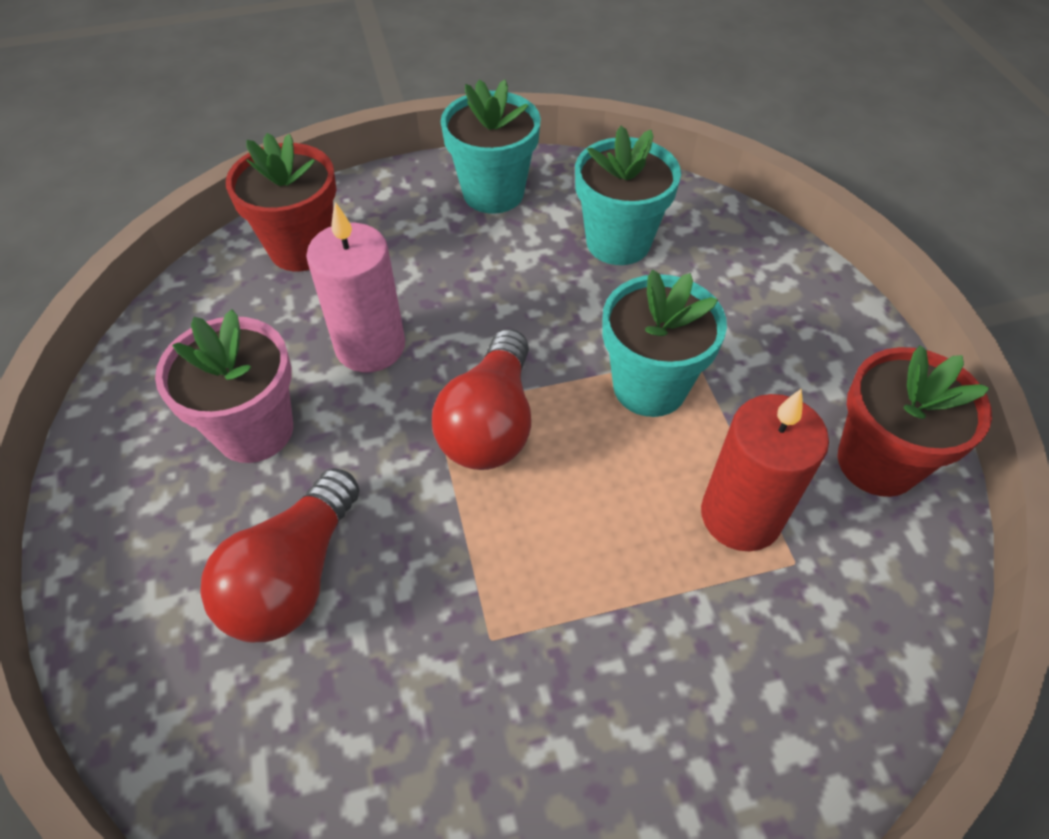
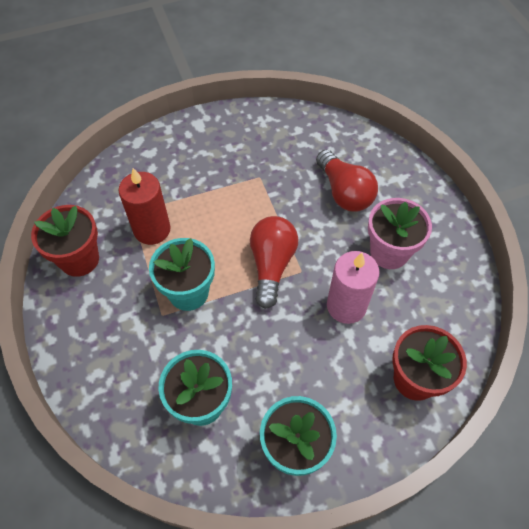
camera: 175 degrees right, 5 degrees up
red light bulb [200,468,359,642] -> red light bulb turned 135 degrees clockwise [316,150,378,212]

